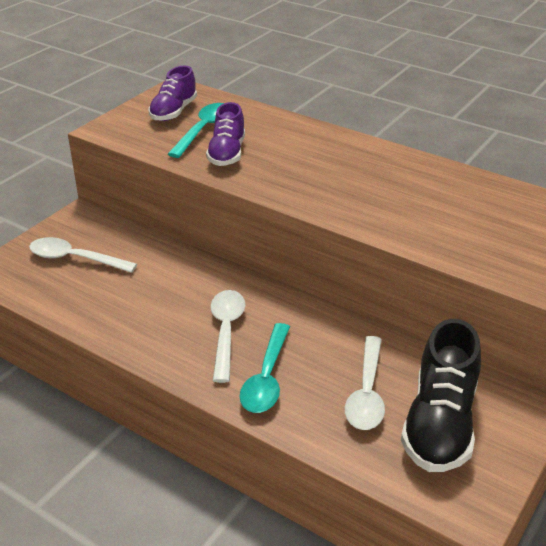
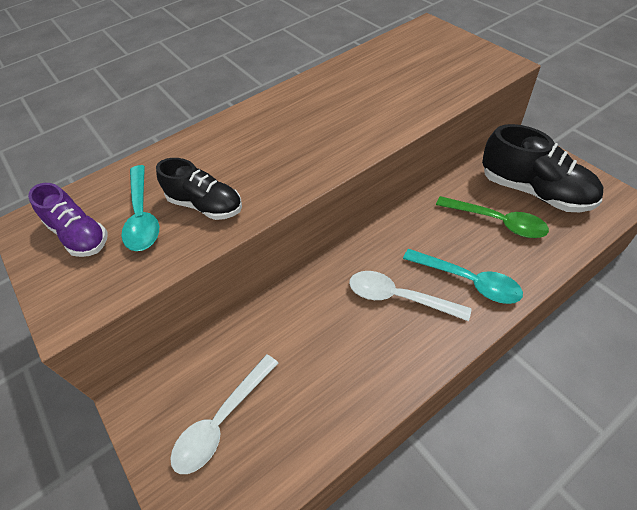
camera: 65 degrees left, 15 degrees up
turquoise spoon [168,103,224,158] -> turquoise spoon turned 150 degrees counterclockwise [121,165,159,251]
purple shoe [206,102,245,166] -> black shoe [156,158,242,220]
white spoon [345,336,385,430] -> green spoon [436,196,549,238]

